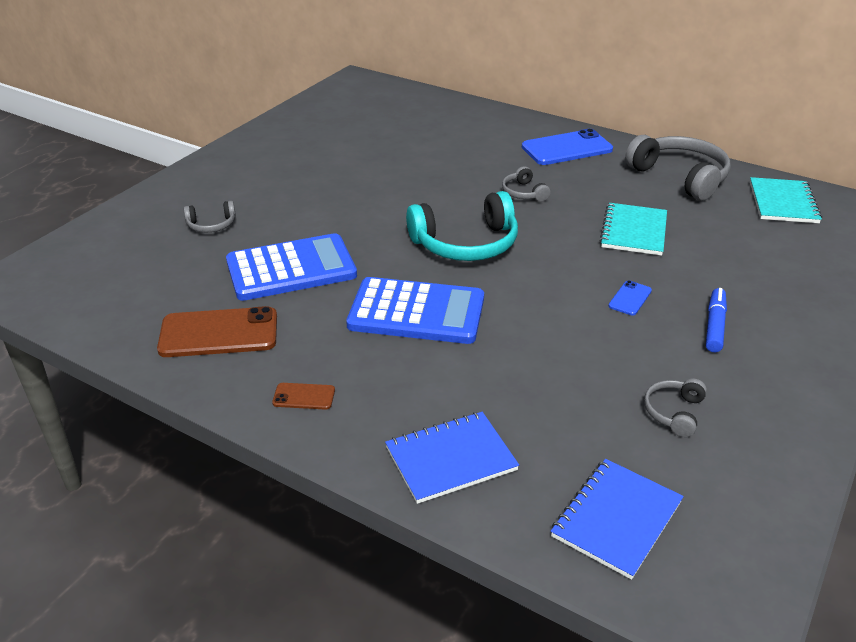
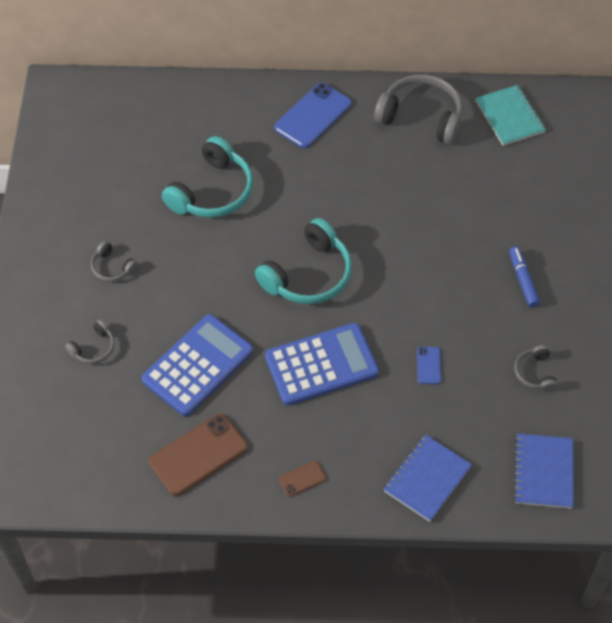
camera: 30 degrees left, 20 degrees up
grey headphones [502,166,551,202] -> grey headphones moved to [91,241,138,282]
turquoise notebook [599,203,667,256] -> none
blue phone [609,280,652,315] -> blue phone moved to [417,347,441,384]
none -> turquoise headphones [162,136,253,218]

